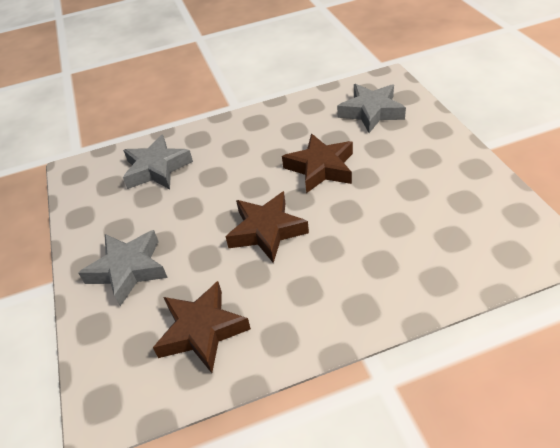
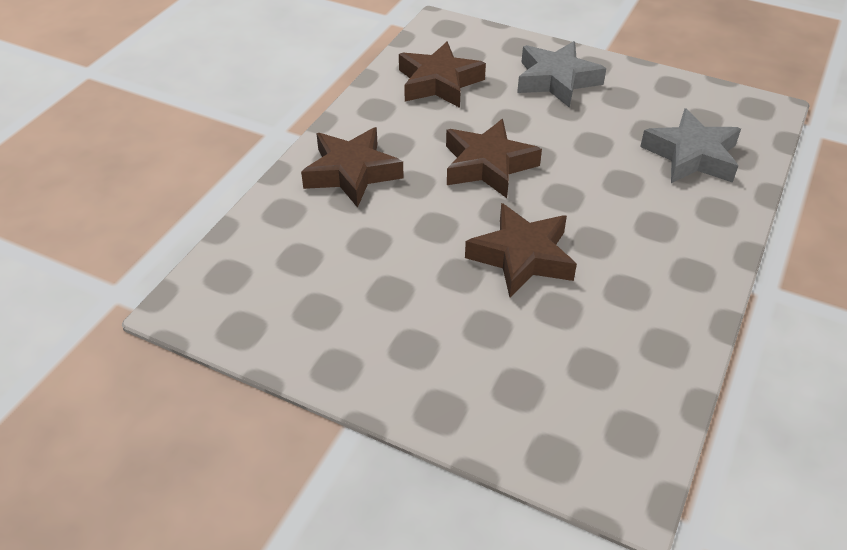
camera: 130 degrees right, 0 degrees up
grey star [337,84,406,133] -> none
none -> brown star [301,127,404,208]

